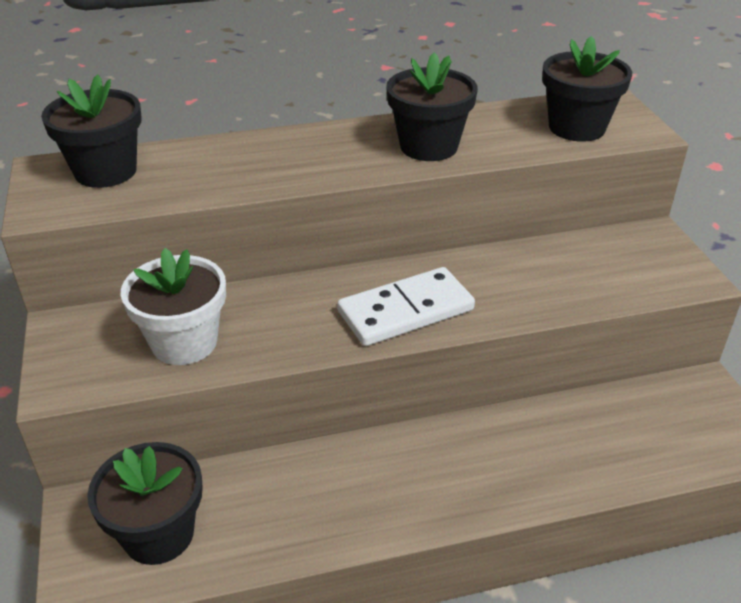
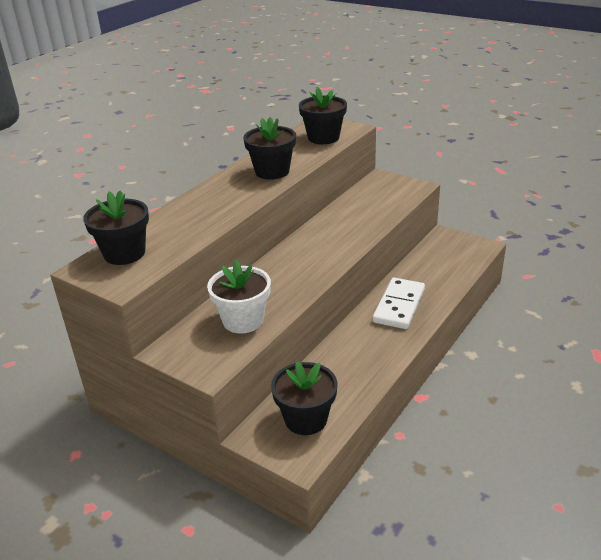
camera: 40 degrees left, 5 degrees down
white domino [337,267,475,346] -> white domino moved to [373,278,425,329]

